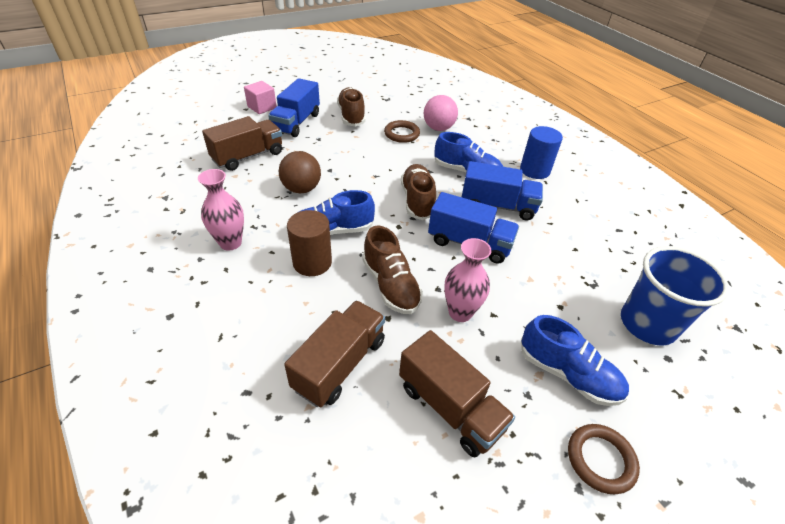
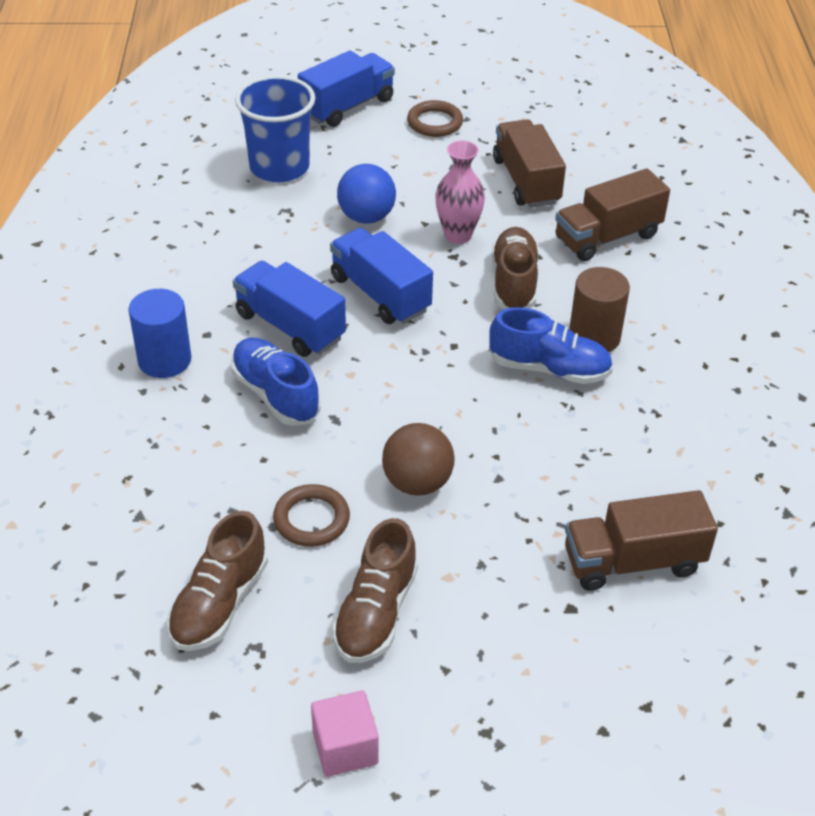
camera: 150 degrees left, 0 degrees up
pink vase [198,169,244,251] -> none
pink cube [244,81,277,114] -> pink cube moved to [311,691,379,777]
blue truck [268,78,320,137] -> blue truck moved to [298,50,395,127]
brown ball [279,151,321,193] -> brown ball moved to [382,423,455,496]
brown shoe [401,164,436,220] -> brown shoe moved to [167,511,268,651]
pink ball [424,95,458,131] -> none
blue shoe [521,315,629,406] -> none
none -> blue ball [337,164,396,224]

